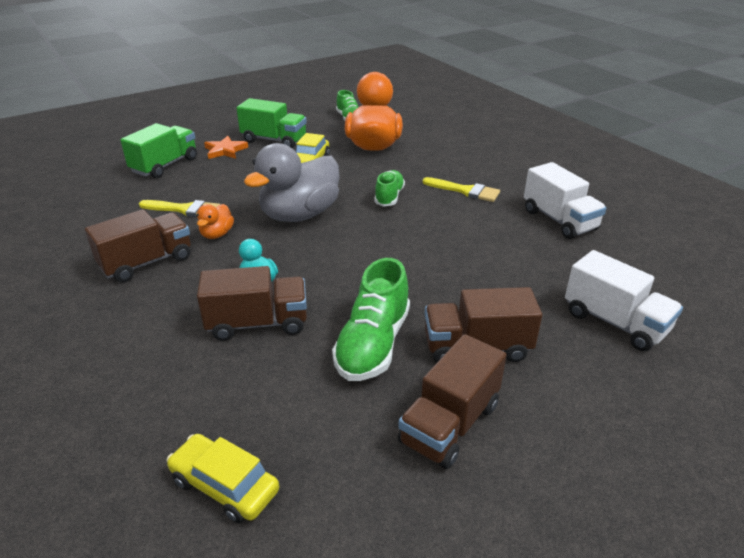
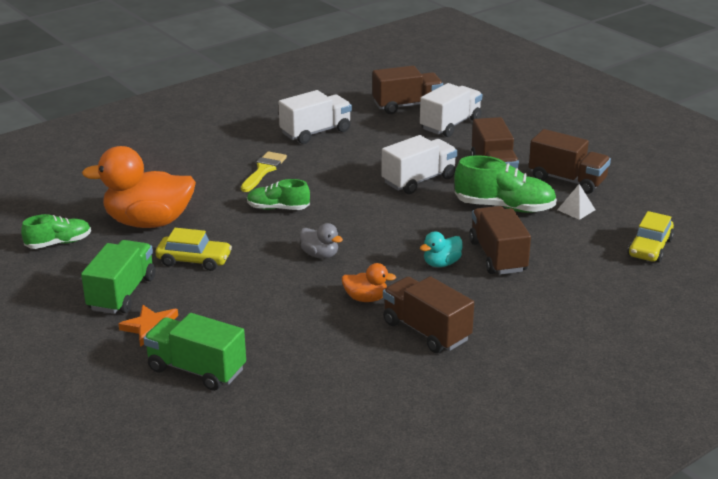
camera: 95 degrees left, 5 degrees down
yellow brush [139,200,220,217] -> none
grey duck [244,143,340,222] -> grey duck [300,223,343,259], size x0.45
none -> brown truck [372,66,443,114]
none -> white truck [381,135,457,194]
none -> white pyramid [557,184,595,220]

